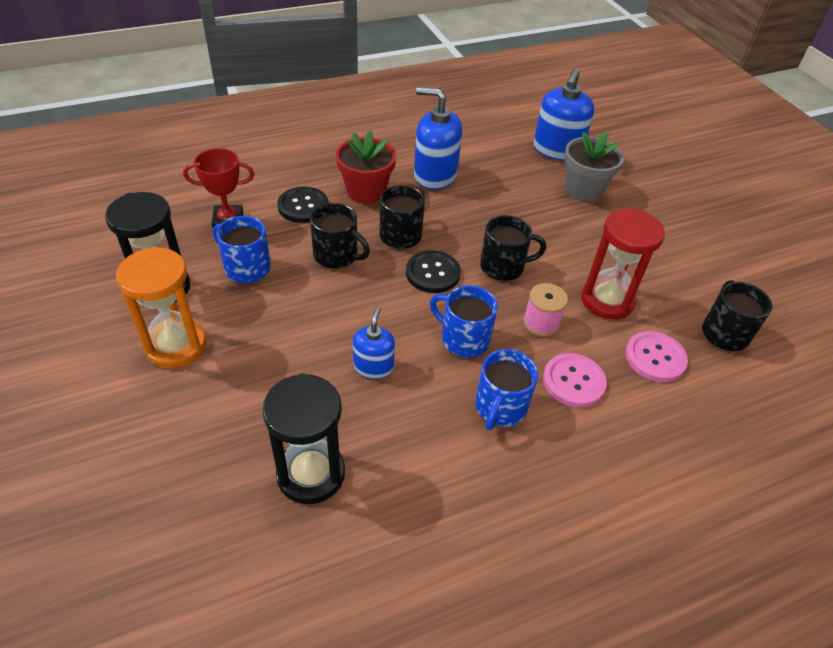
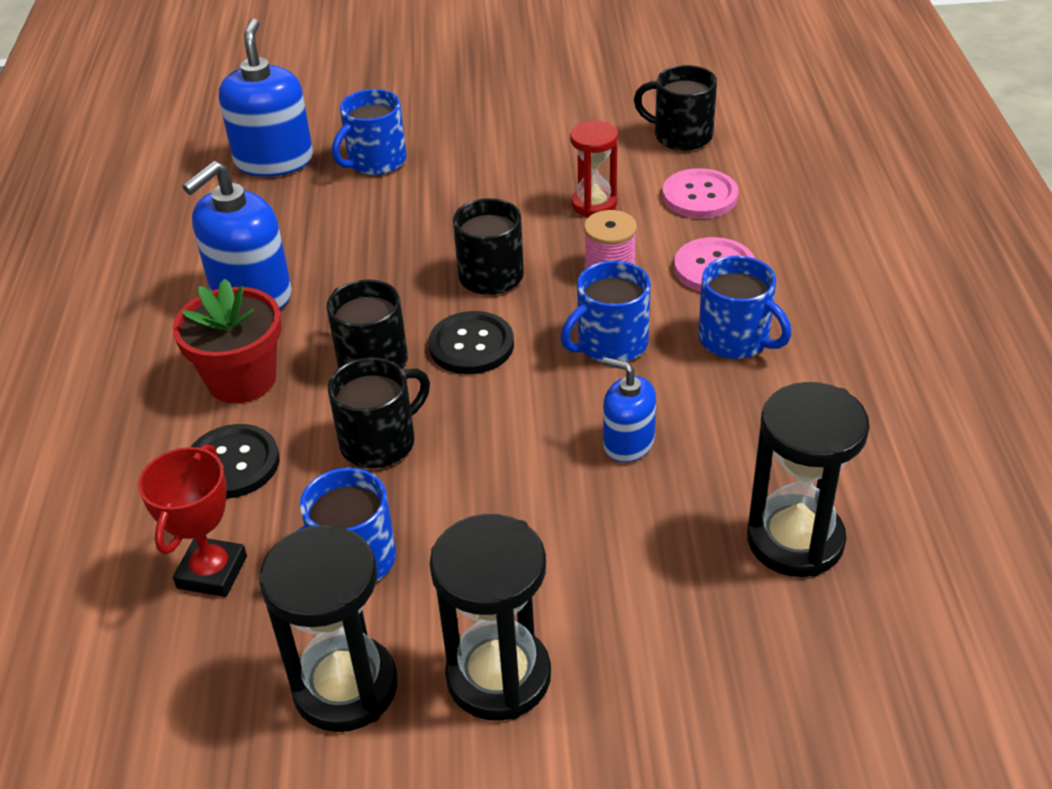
camera: 65 degrees left, 5 degrees down
orange hourglass [116,247,207,368] -> black hourglass [429,514,551,721]
blue soap dispenser [534,68,594,161] -> blue soap dispenser turned 135 degrees counterclockwise [219,18,313,177]
grey flower pot [564,132,624,201] -> blue mug [332,89,406,175]
red hourglass [581,209,665,319] -> red hourglass [570,121,618,217], size x0.64

